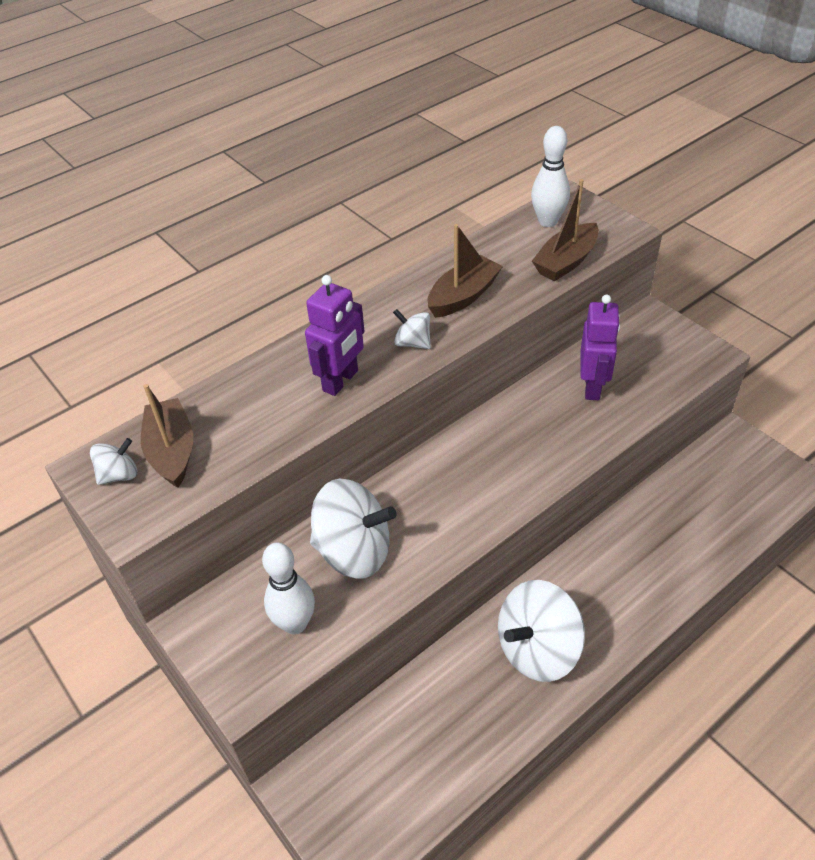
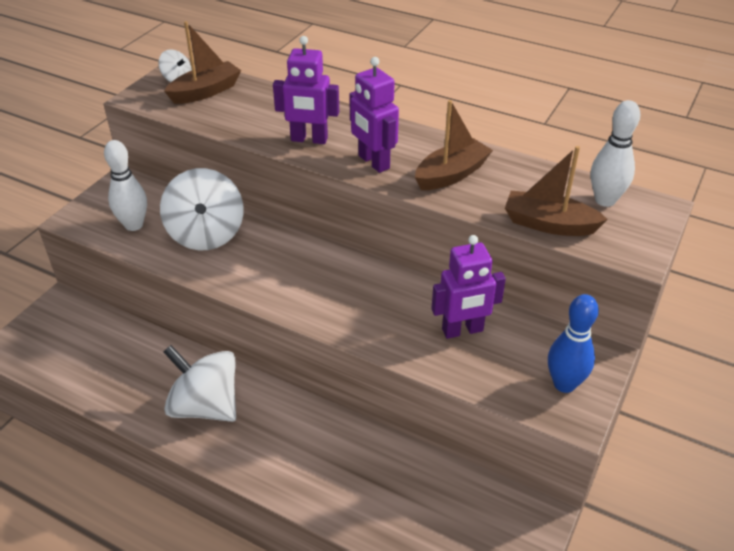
camera: 65 degrees right, 5 degrees down
white spinning top [393,309,431,349] -> purple robot [349,57,399,173]
brown boat [428,224,503,318] -> brown boat turned 60 degrees counterclockwise [415,100,493,190]
none -> blue bowling pin [548,294,599,393]

